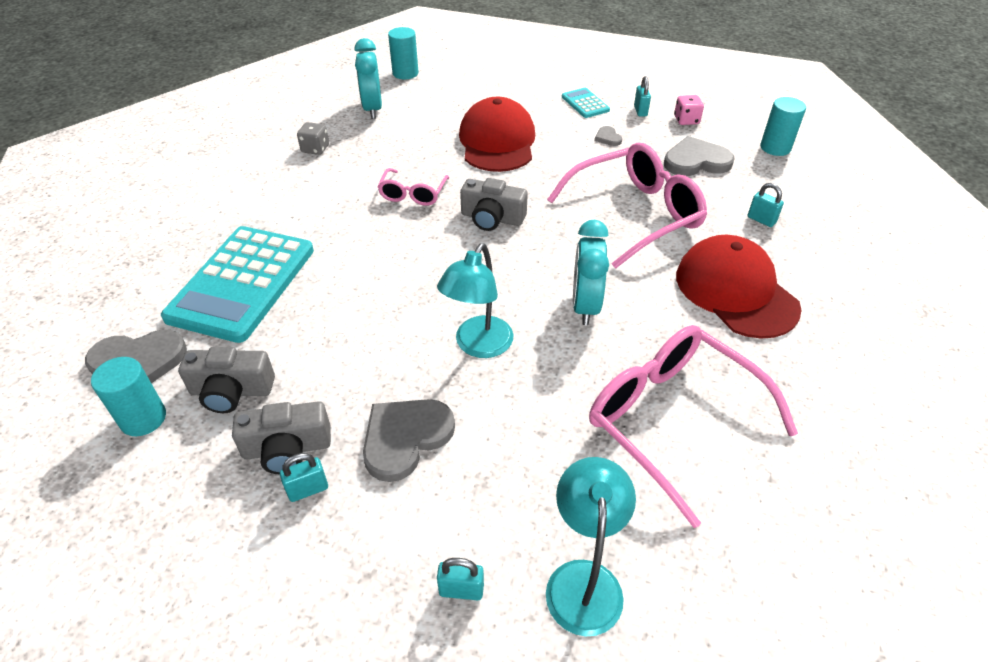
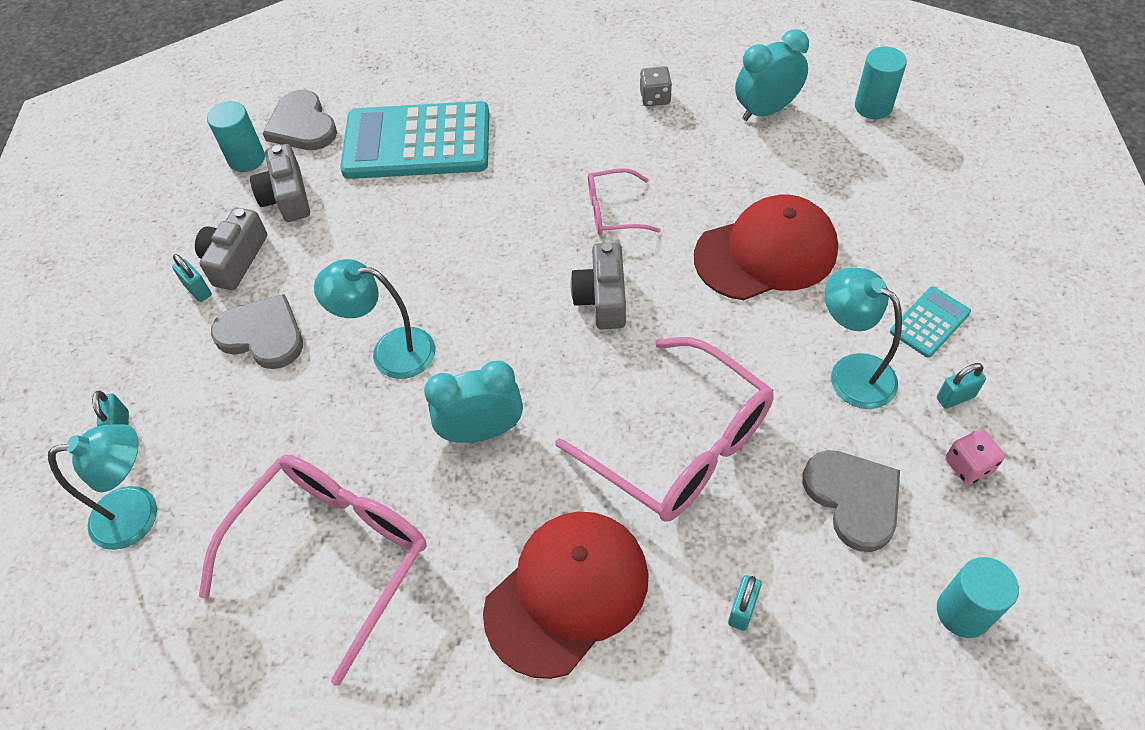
camera: 75 degrees right, 10 degrees up
grey camera [232,401,331,474] -> grey camera turned 45 degrees clockwise [195,207,267,290]
grey heart [595,126,622,146] -> turquoise lamp [825,268,902,409]

